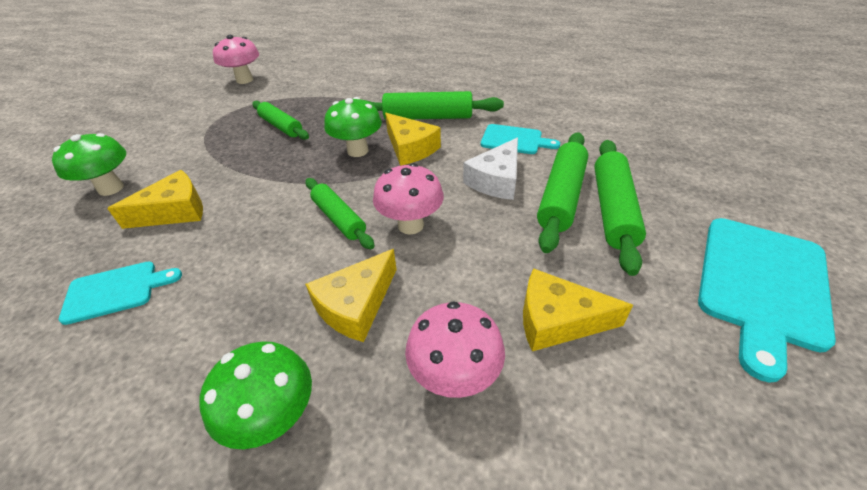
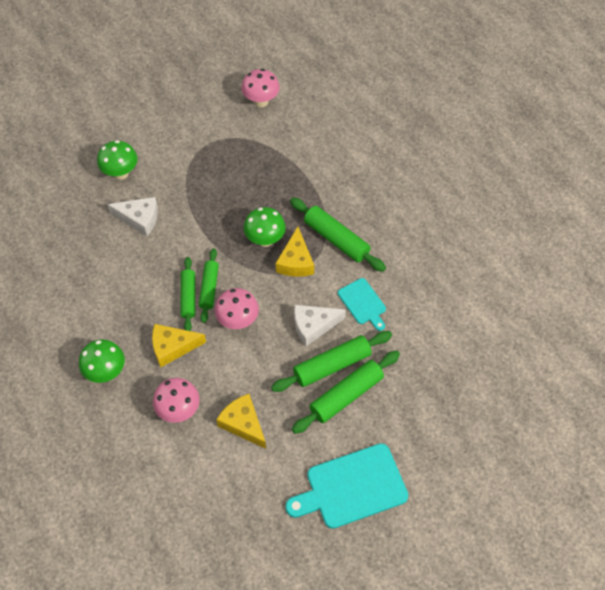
camera: 40 degrees right, 15 degrees up
turquoise cutting board [59,262,182,325] -> none
yellow cheese [107,170,203,229] -> white cheese [107,197,158,236]
green rolling pin [252,101,309,140] -> green rolling pin moved to [180,257,195,331]

